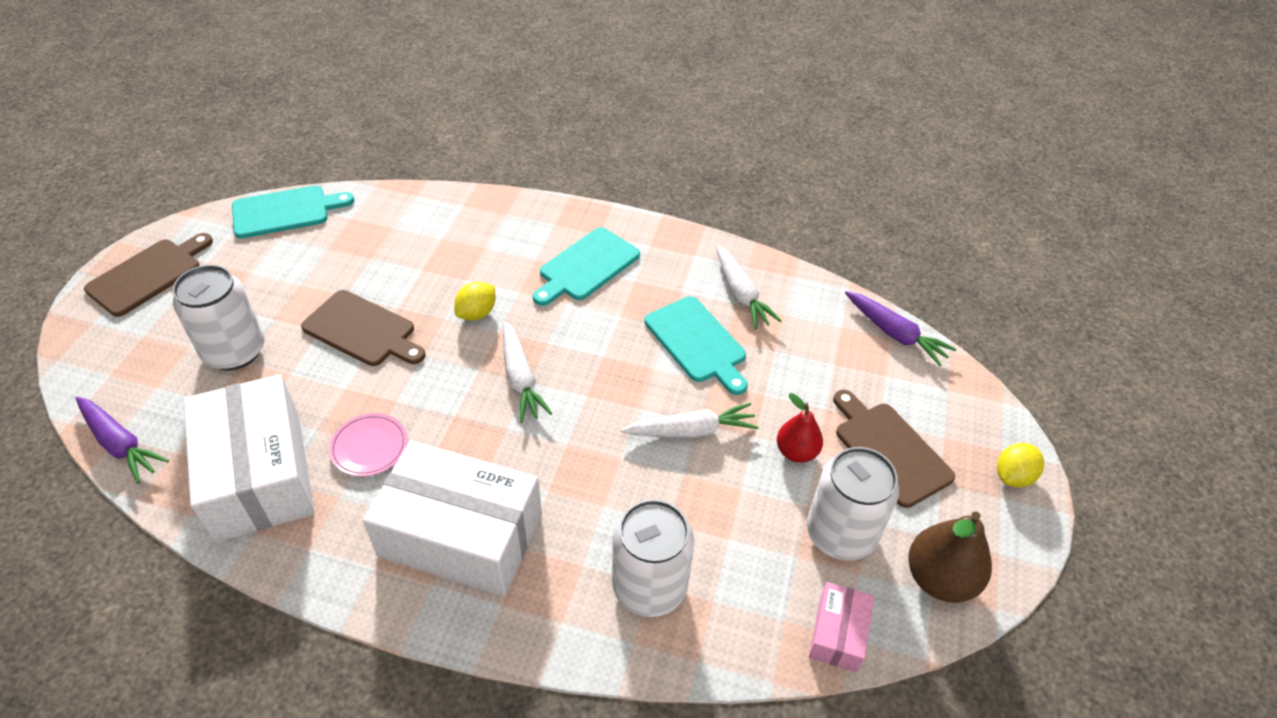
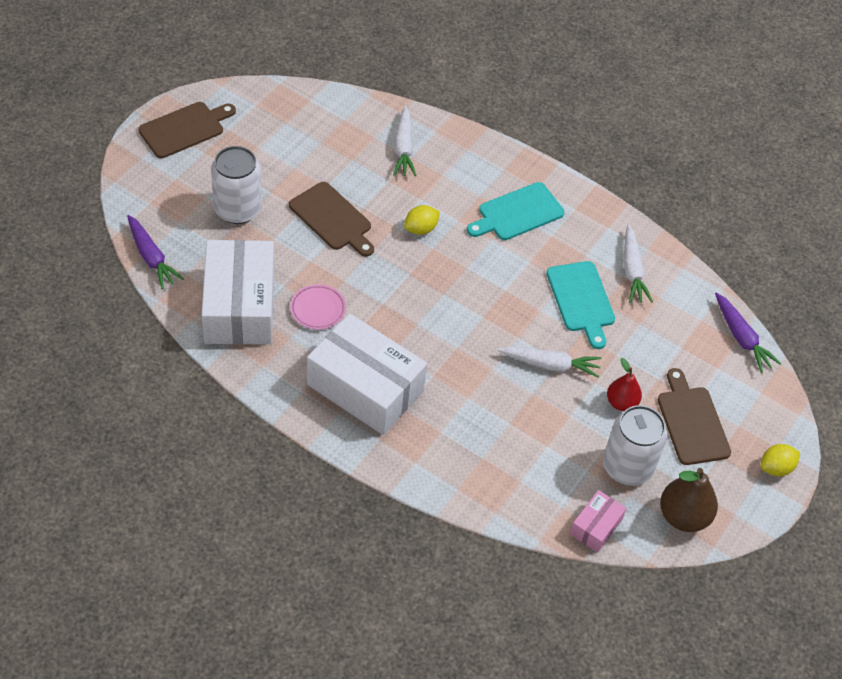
camera: 15 degrees right, 5 degrees up
turquoise cutting board [232,185,354,238] -> none
white carrot [503,321,553,423] -> white carrot moved to [393,106,416,176]
white can [612,499,694,617] -> none

